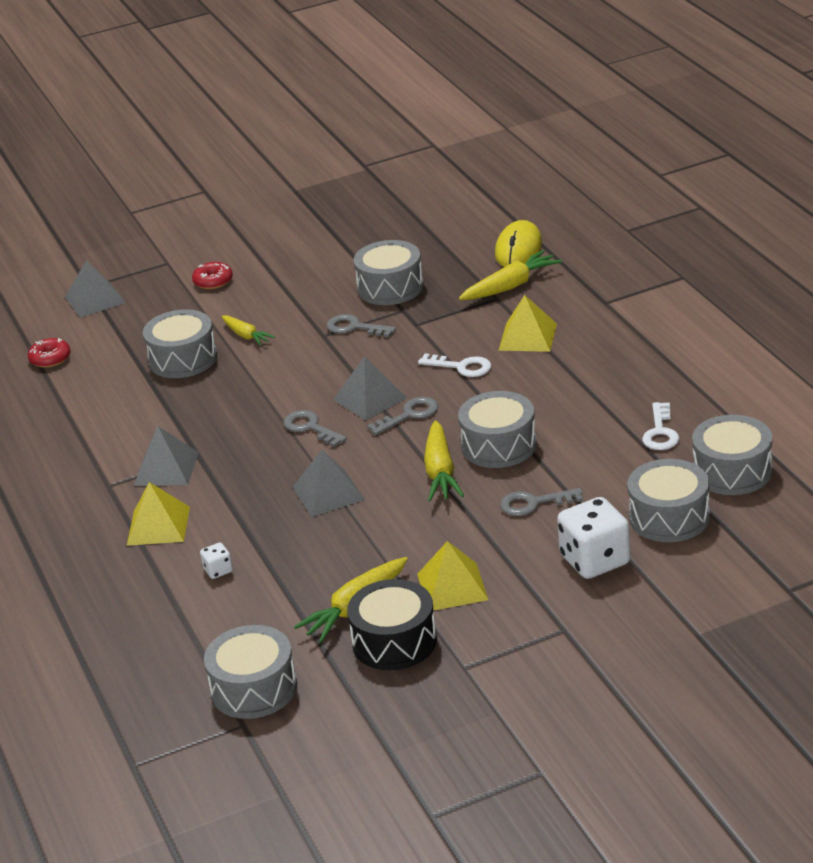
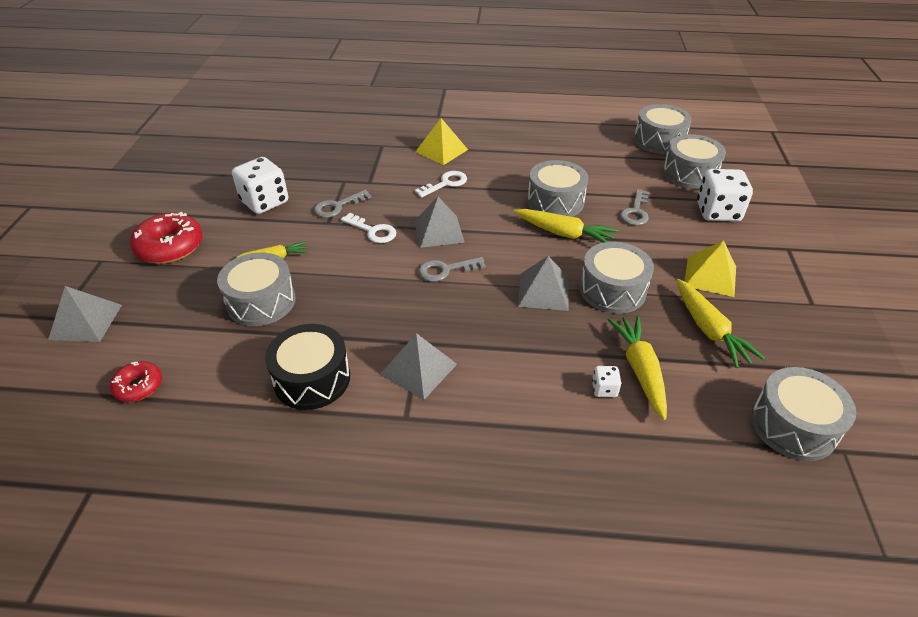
camera: 65 degrees left, 10 degrees up
yellow pyramid [127,482,190,546] -> none
red donut [192,262,233,289] -> red donut [130,212,203,264], size x1.75
black drum [347,579,437,670] -> black drum moved to [265,324,350,410]
grey drum [353,240,424,305] -> grey drum moved to [579,242,654,314]
grey key [367,397,438,435] -> none
yellow carrot [459,250,562,300] -> yellow carrot moved to [608,316,667,420]
yellow mouse [495,220,542,267] -> none
white key [642,402,679,450] -> white key moved to [341,213,396,243]
none -> white dice [232,157,288,214]

